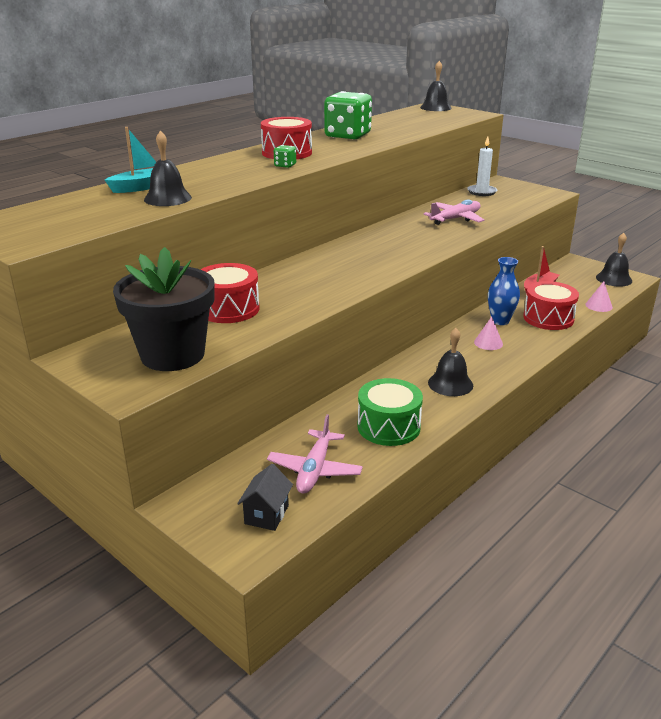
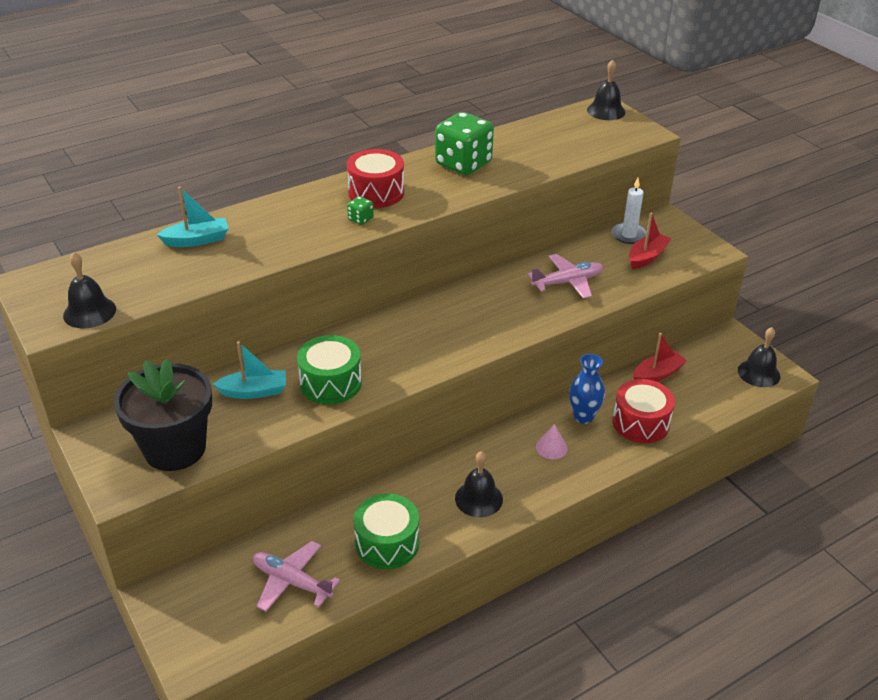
camera: 15 degrees right, 10 degrees up
black bell [144,131,192,206] -> black bell moved to [63,252,116,328]
red drum [200,263,259,323] -> turquoise boat [213,341,286,399]
black house [237,464,293,531] -> none
pink plane [267,414,363,494] -> pink plane turned 90 degrees clockwise [253,541,340,612]
pink cone [585,281,613,312] -> none
none -> green drum [297,335,362,404]
none -> red boat [629,213,671,269]

